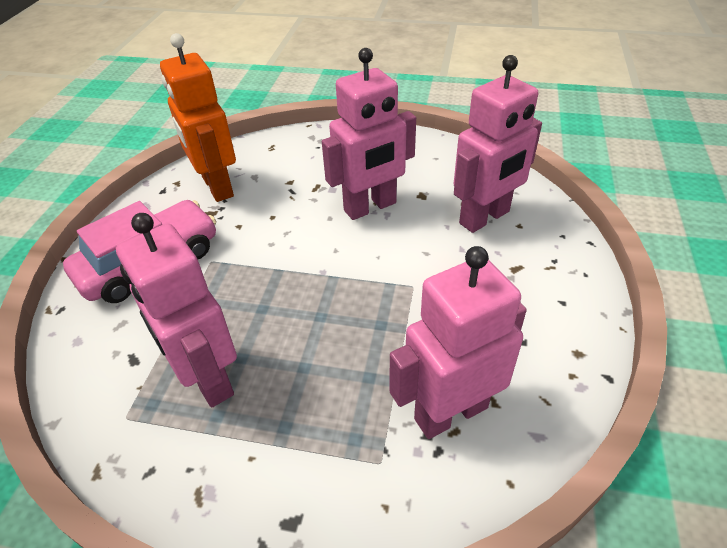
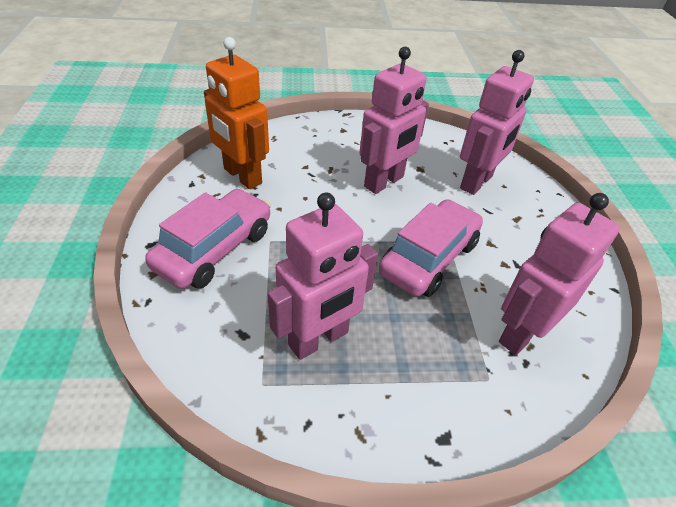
camera: 20 degrees left, 0 degrees up
pink robot [116,213,237,408] -> pink robot turned 75 degrees counterclockwise [268,192,378,360]
none -> pink car [379,199,483,297]

